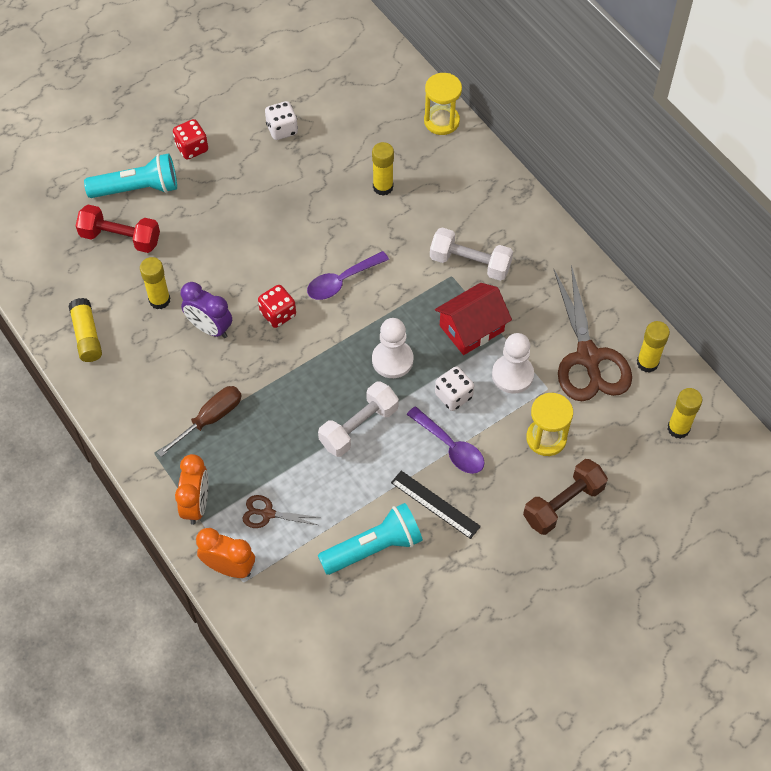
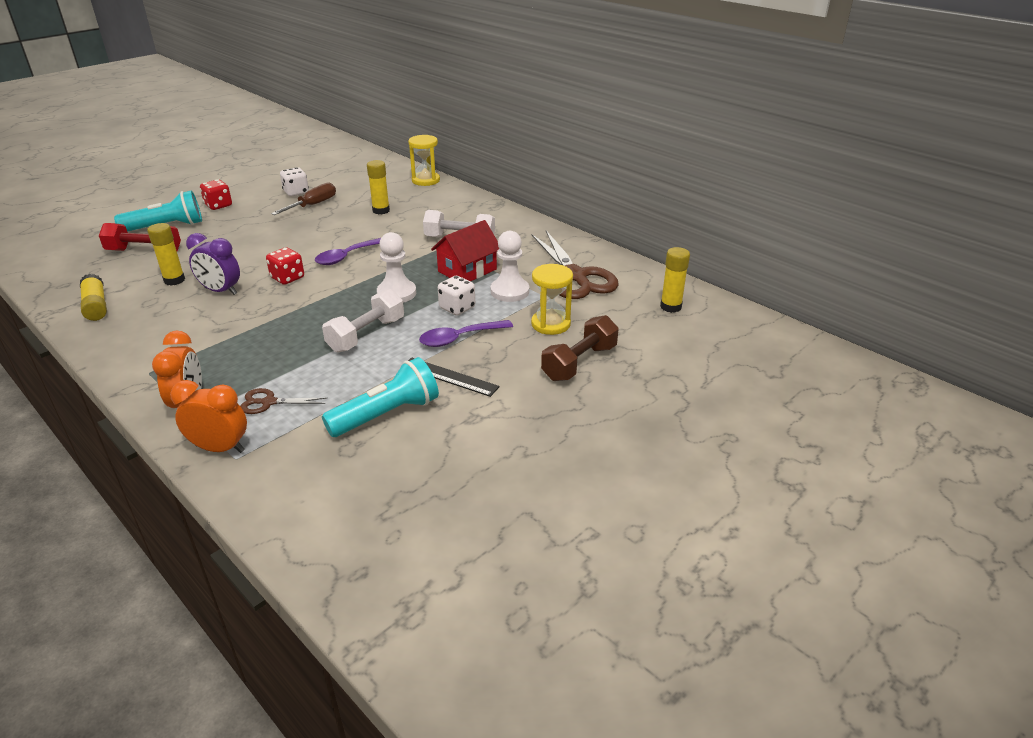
camera: 10 degrees left, 25 degrees down
brown screwdriver [157,386,242,457] -> brown screwdriver moved to [271,182,336,215]
purple spoon [407,406,485,474] -> purple spoon turned 120 degrees clockwise [419,320,513,347]
yellow glue stick [637,321,670,373] -> none

